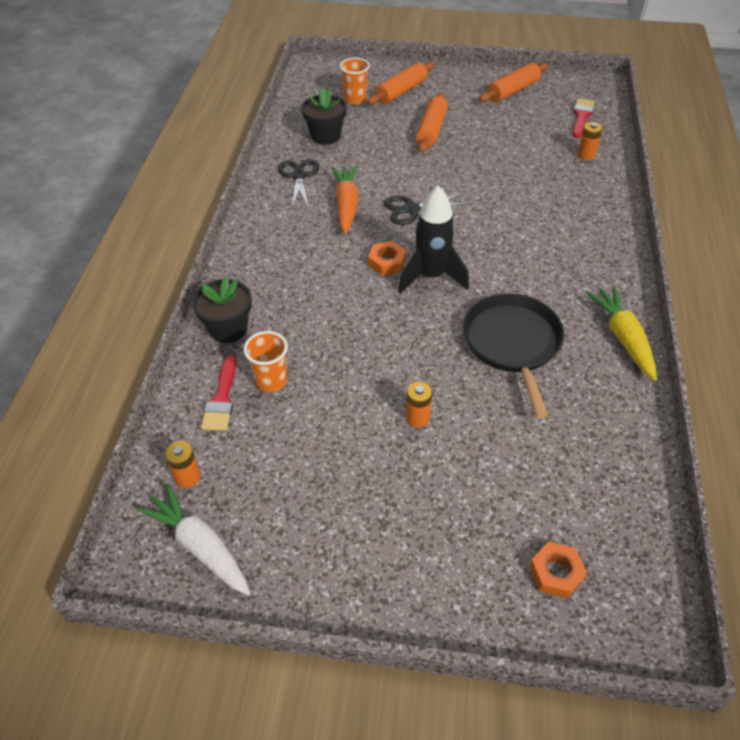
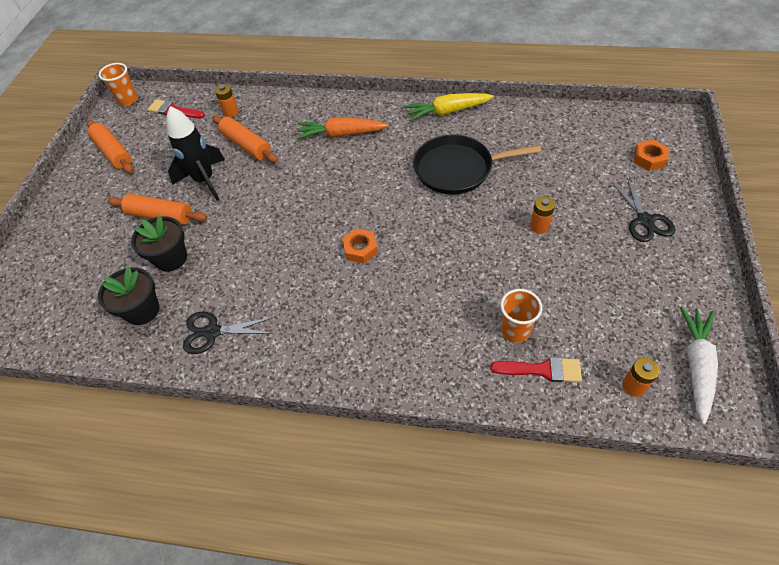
camera: 85 degrees left, 5 degrees up
white carrot [137,484,250,595] -> white carrot turned 150 degrees clockwise [680,306,718,424]
black flower pot [192,276,252,343] -> black flower pot moved to [131,215,187,271]
orange carrot [331,165,358,234] -> orange carrot moved to [297,117,388,140]
orange cup [340,57,370,105] -> orange cup moved to [99,63,138,106]
orange rolling pin [367,62,435,105] -> orange rolling pin moved to [212,115,278,163]
black scissors [384,194,468,225] -> black scissors moved to [611,177,675,242]
black rocket [398,185,469,294] -> black rocket moved to [166,106,225,201]

